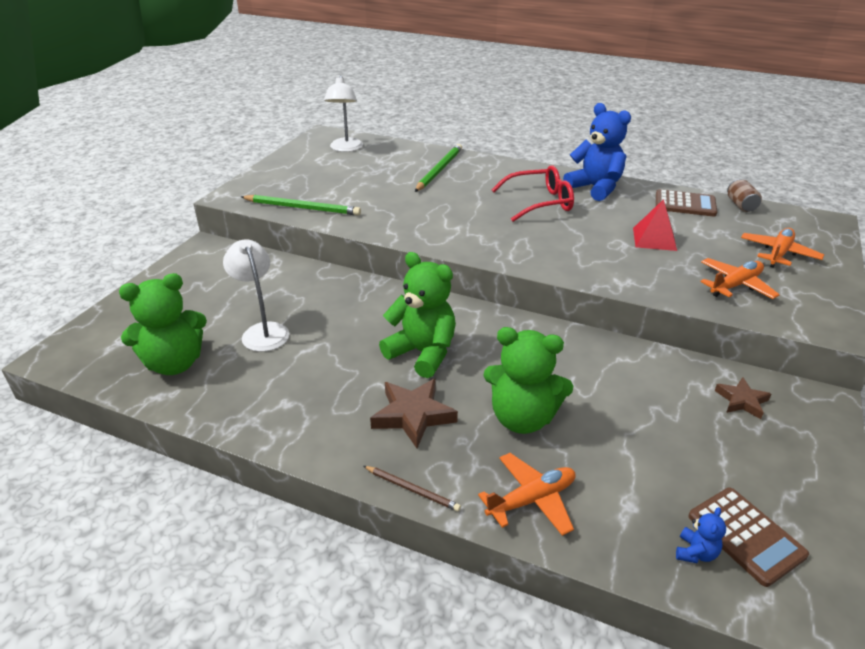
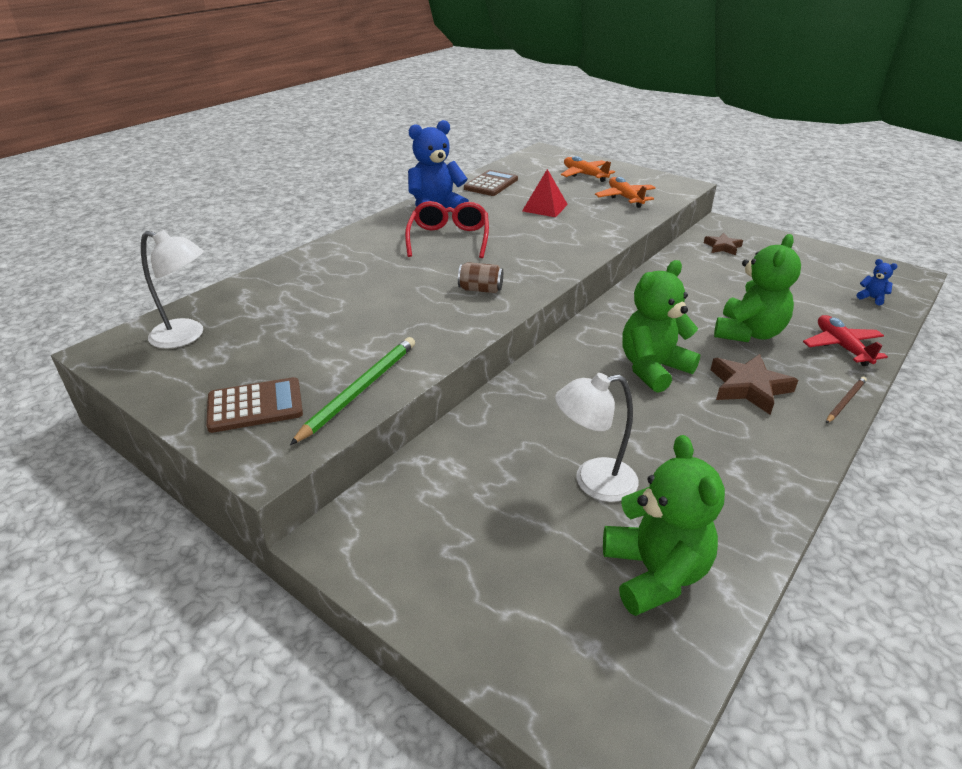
camera: 75 degrees left, 0 degrees up
green pencil [415,144,462,192] -> none
orange plane [478,453,576,536] -> red plane [803,315,888,366]
brown calculator [688,488,809,587] -> brown calculator moved to [206,377,303,433]
brown can [727,179,762,212] -> brown can moved to [458,262,503,293]

